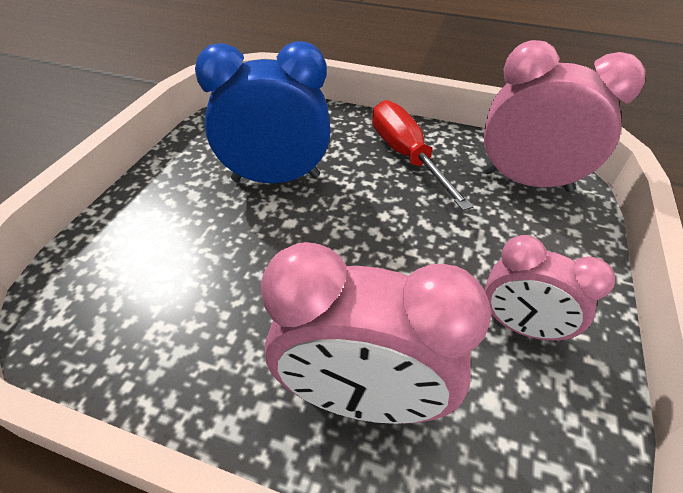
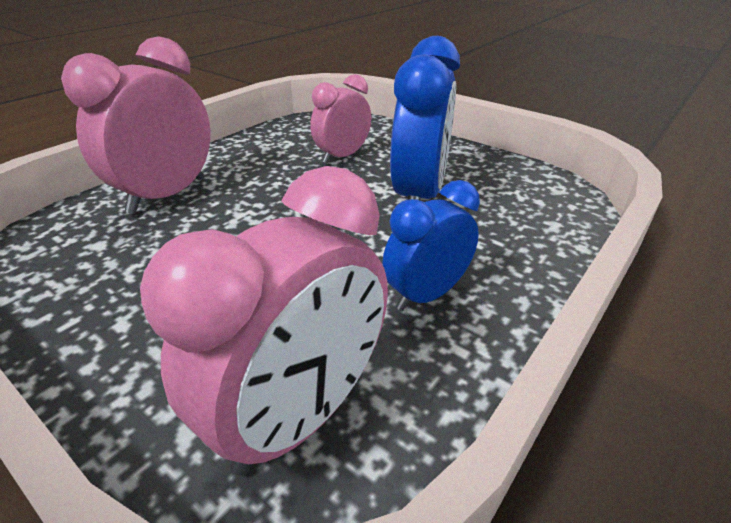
camera: 110 degrees right, 10 degrees down
red screwdriver [372,100,474,211] -> blue clock [382,180,480,311]
pink clock [485,235,615,342] -> pink clock moved to [310,74,371,163]

